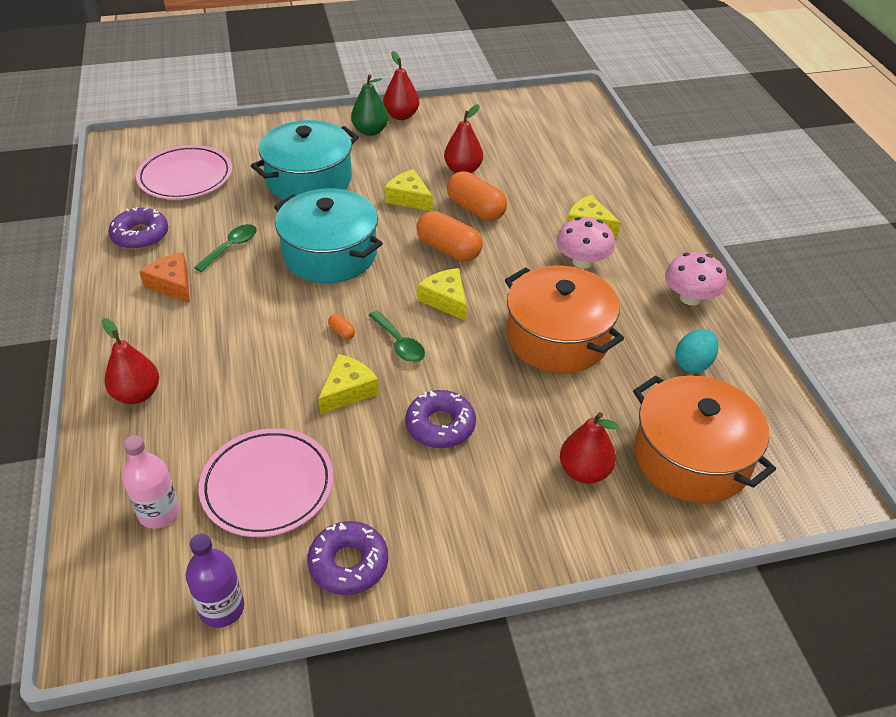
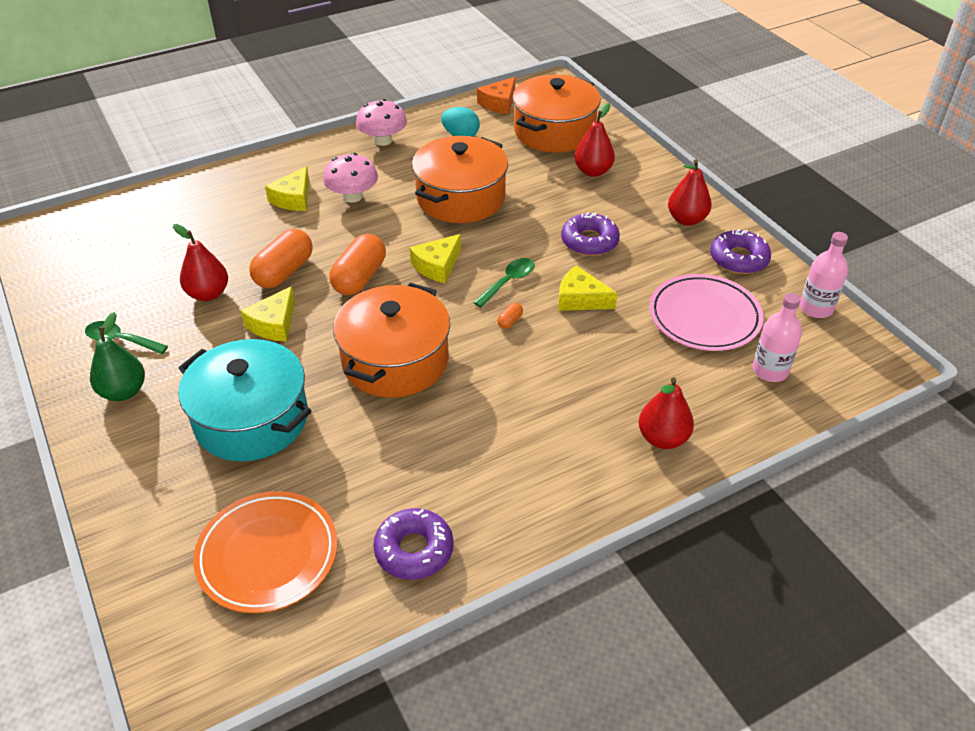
camera: 105 degrees left, 0 degrees up
pink plate [136,145,232,200] -> orange plate [193,491,338,613]
orange cheese [139,252,190,303] -> orange cheese moved to [477,77,515,114]
purple bottle [186,533,244,628] -> pink bottle [800,232,848,318]
green spoon [194,224,257,272] -> green spoon moved to [85,321,168,354]
turquoise pot [274,188,383,283] -> orange pot [333,283,450,398]
red pear [383,51,419,120] -> red pear moved to [668,159,712,226]

